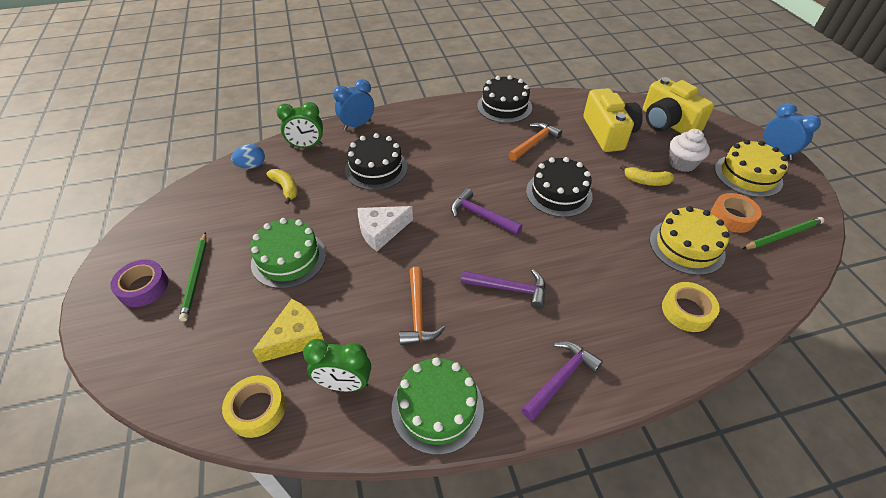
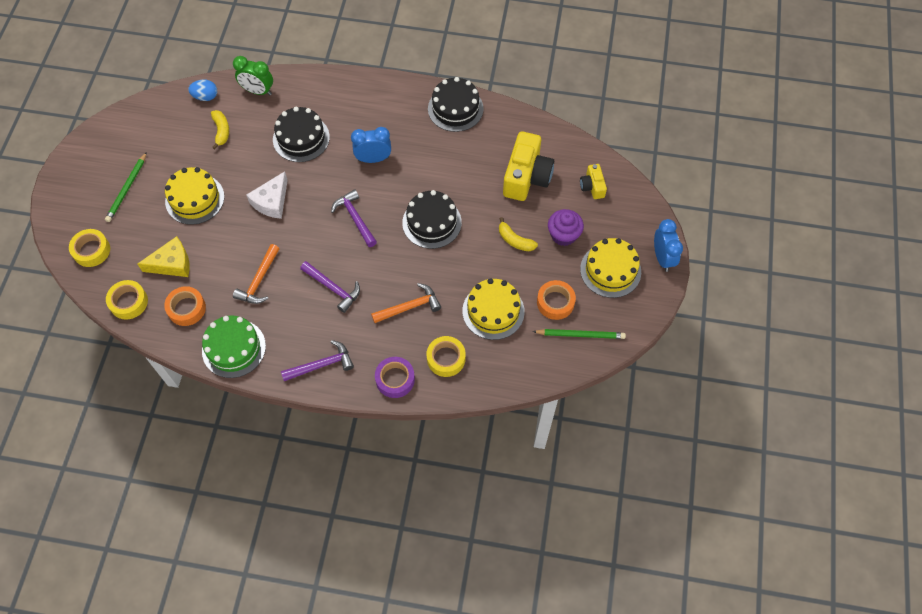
camera: 25 degrees right, 15 degrees up
purple tape [110,260,169,307] -> purple tape moved to [375,357,415,398]
green cake [250,218,326,289] -> yellow cake [165,167,224,225]
green clock [303,339,371,391] -> orange tape [164,286,206,326]
blue clock [333,79,374,130] -> blue clock moved to [351,127,391,163]
white cheese [358,206,413,251] -> white cheese turned 60 degrees counterclockwise [247,171,288,219]
orange hammer [508,122,562,161] -> orange hammer moved to [371,283,441,323]
yellow camera [643,77,714,134] -> yellow camera [580,164,607,199], size x0.51
white cupcake [669,129,710,172] -> purple cupcake [548,209,584,246]
none -> yellow tape [69,229,110,267]

